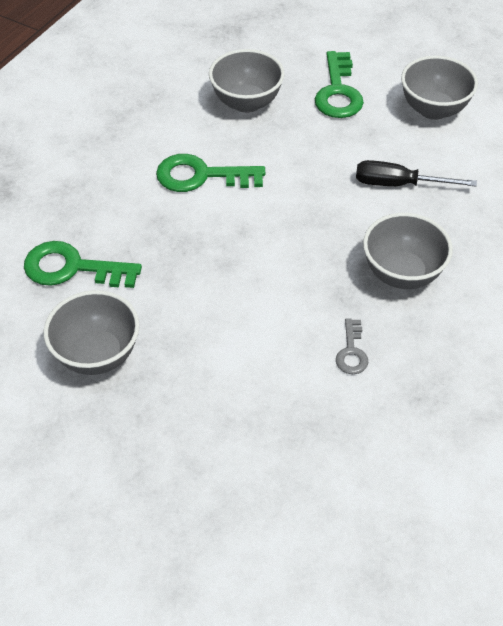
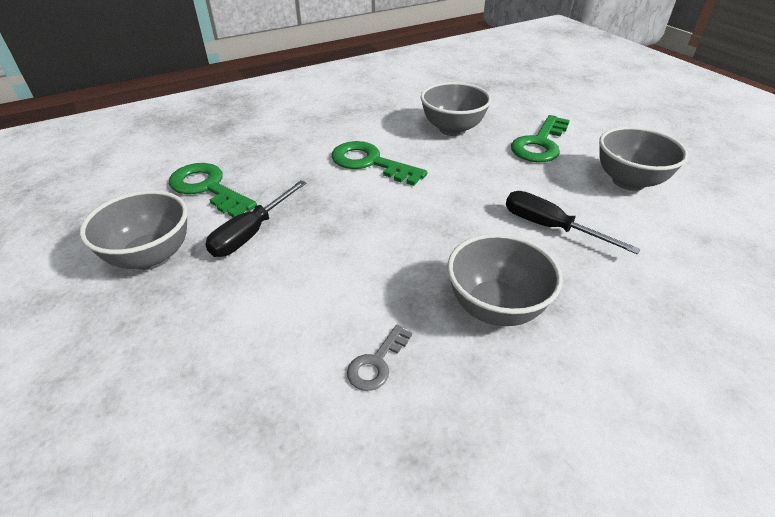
camera: 30 degrees right, 10 degrees down
none -> black screwdriver [205,180,306,257]

